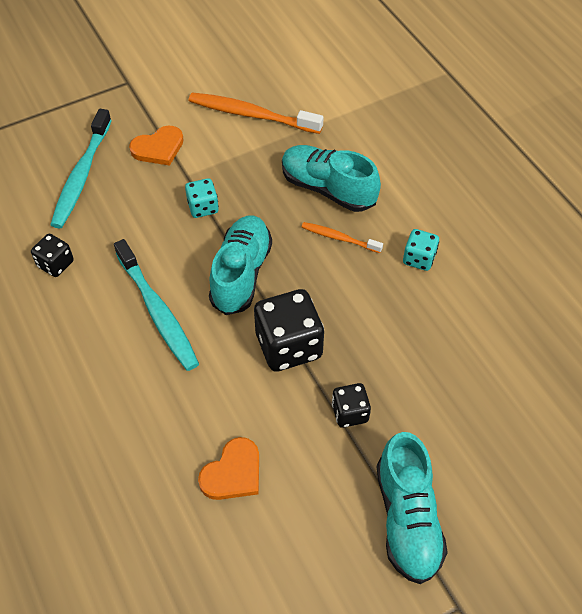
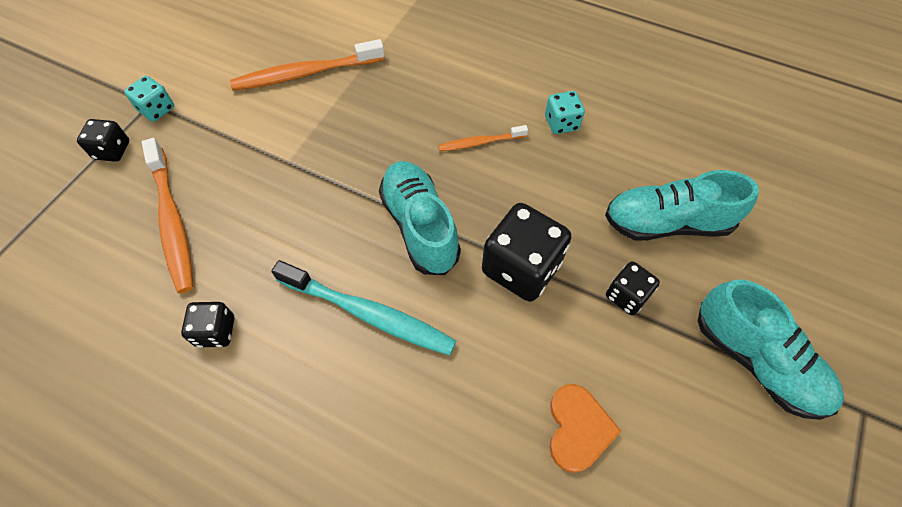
camera: 35 degrees left, 5 degrees up
turquoise toothbrush [50,109,112,228] -> orange toothbrush [142,138,193,293]
orange heart [129,126,184,166] -> none
turquoise dice [185,178,219,218] -> turquoise dice moved to [124,76,174,122]
turquoise shoe [282,145,381,212] -> turquoise shoe moved to [605,170,759,241]
none -> black dice [77,119,129,162]

